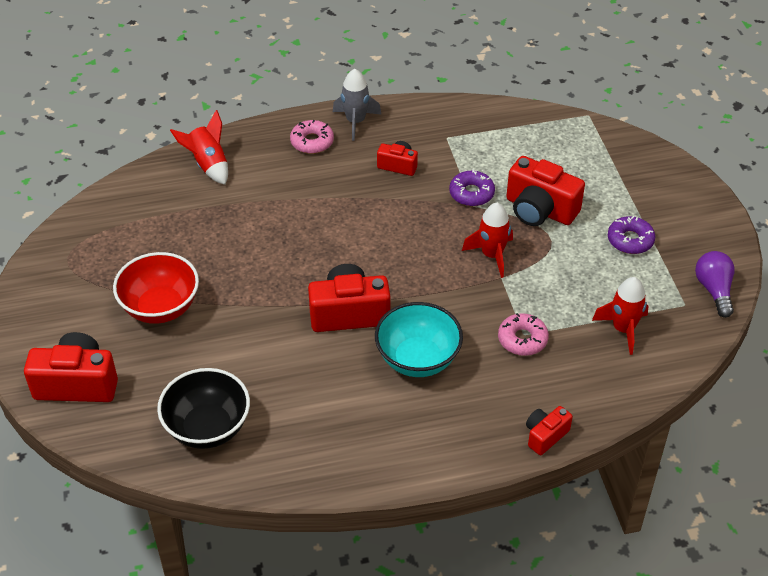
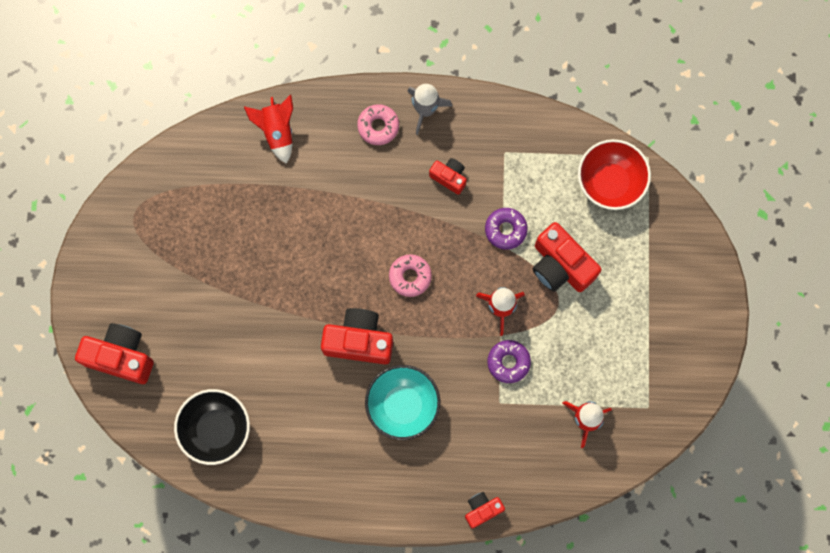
camera: 15 degrees right, 30 degrees up
red bowl [113,252,199,324] -> red bowl moved to [578,139,651,210]
pink donut [498,313,549,356] -> pink donut moved to [389,254,432,297]
purple donut [608,216,655,254] -> purple donut moved to [487,340,531,383]
purple light bulb [695,251,735,318] -> none

